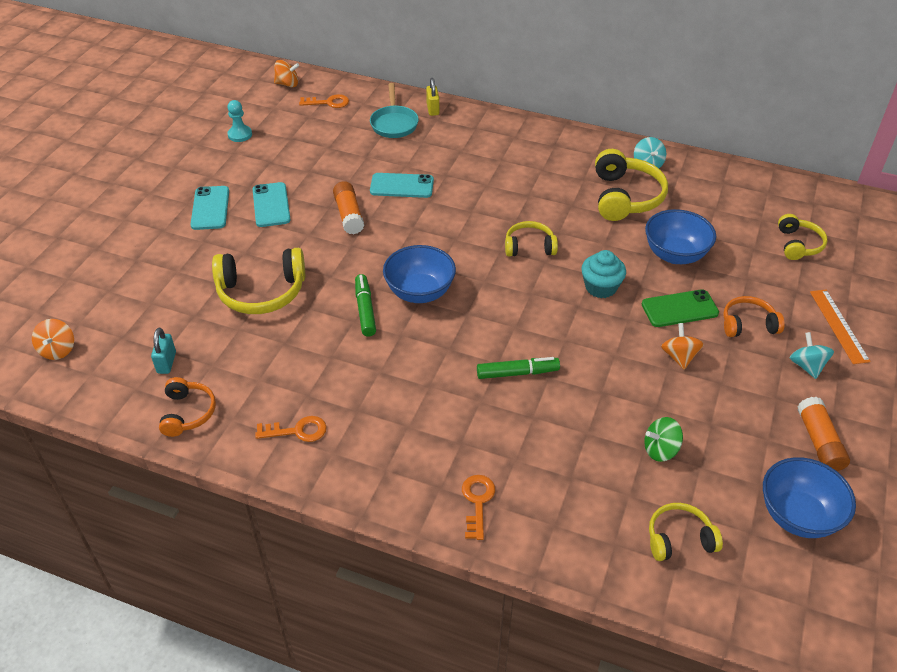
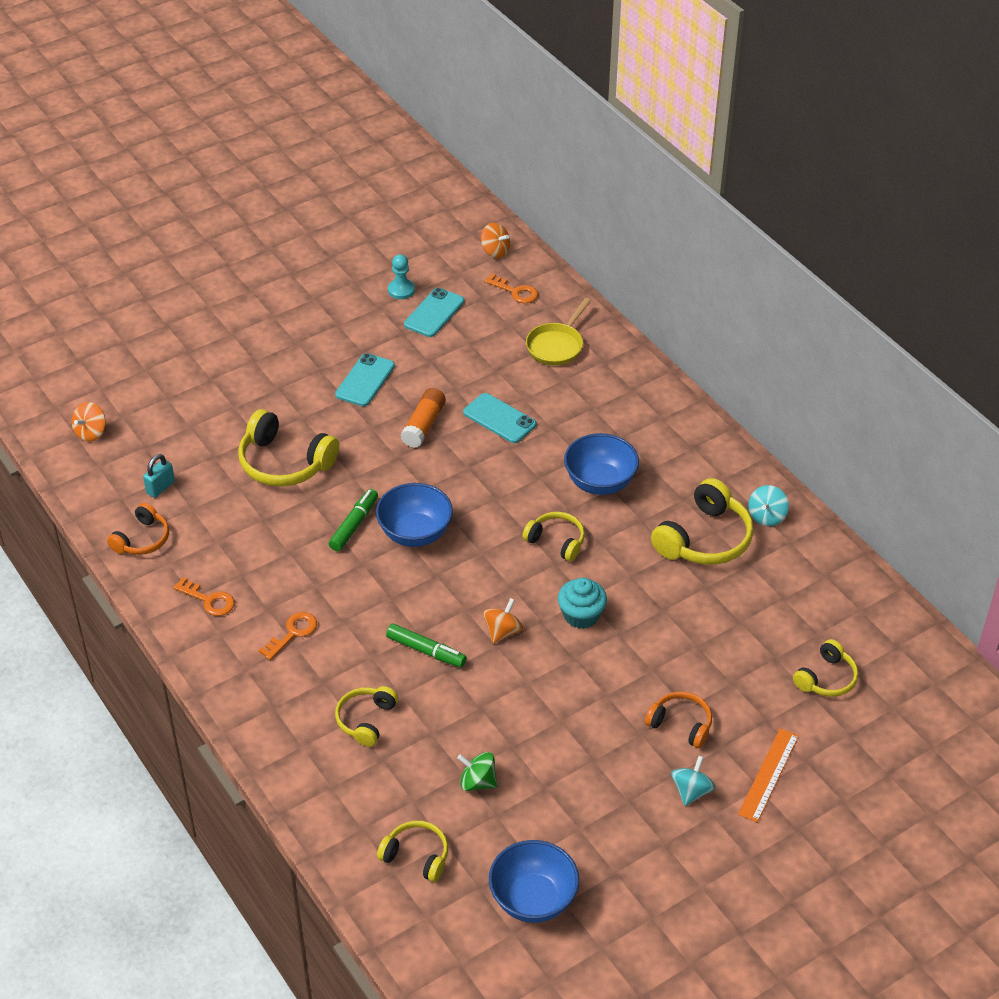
camera: 35 degrees right, 0 degrees up
turquoise phone [190,186,229,230] -> turquoise phone moved to [404,288,464,337]
turquoise pan [370,83,419,138] -> yellow pan [526,298,591,366]
yellow padlock [426,78,439,116] -> none
orange key [462,475,495,540] -> orange key moved to [258,612,317,660]
green phone [642,290,719,327] -> none
blue bowl [645,209,716,264] -> blue bowl moved to [564,433,639,495]
orange spinning top [661,323,704,370] -> orange spinning top moved to [483,598,523,644]
orange glue stick [797,397,850,471] -> none
none -> yellow headphones [335,686,398,747]

